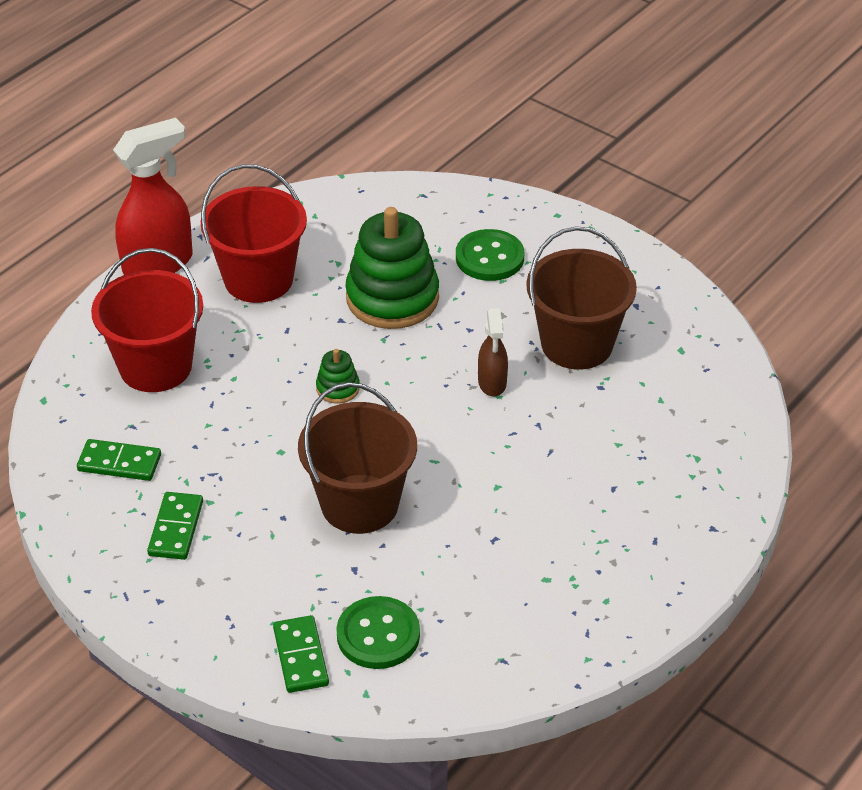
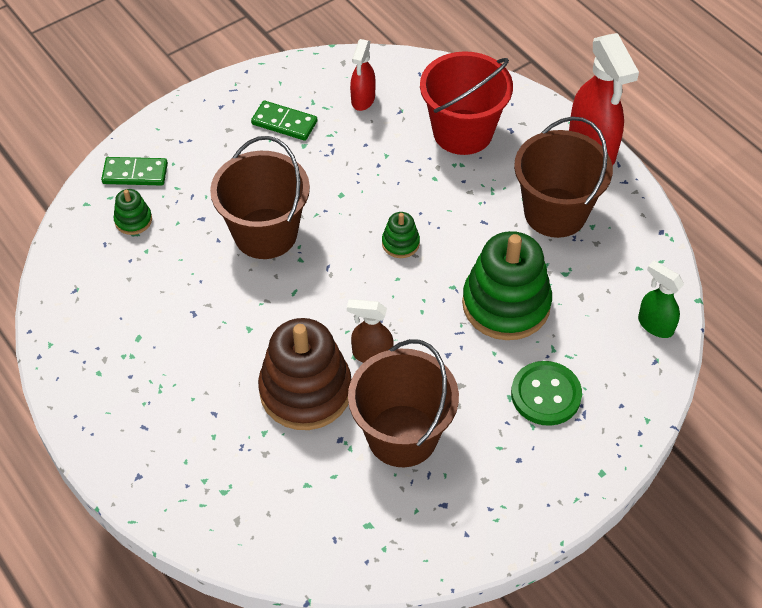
camera: 105 degrees right, 10 degrees up
green domino [77,439,161,481] -> red spray bottle [350,39,376,111]
red bucket [201,164,307,303] -> brown bucket [514,116,613,238]
green button [336,596,420,669] -> green stacking toy [113,189,152,235]
none -> brown stacking toy [258,318,351,430]
none -> green spray bottle [638,261,684,338]

